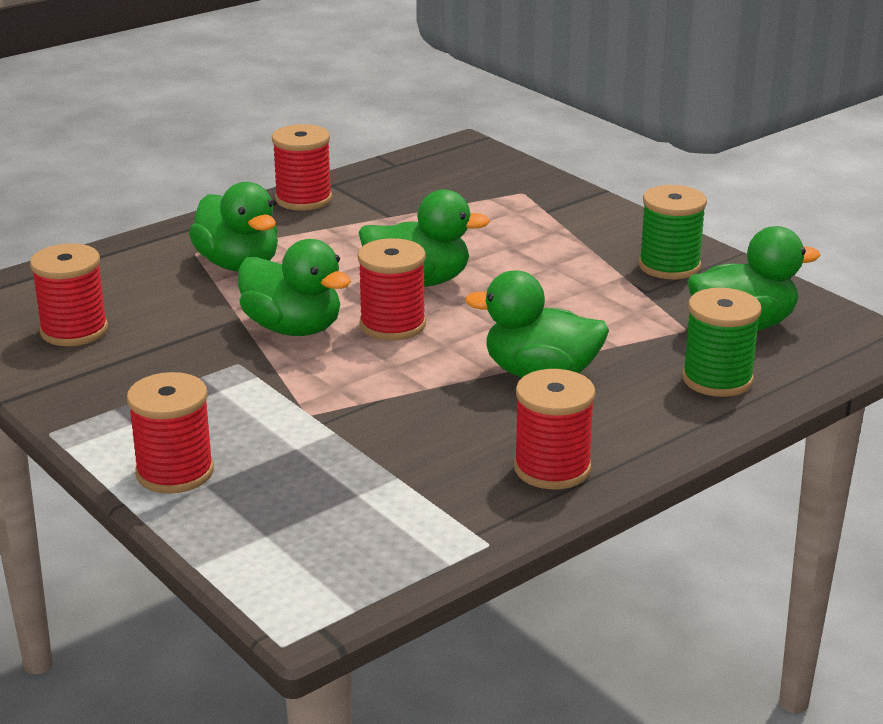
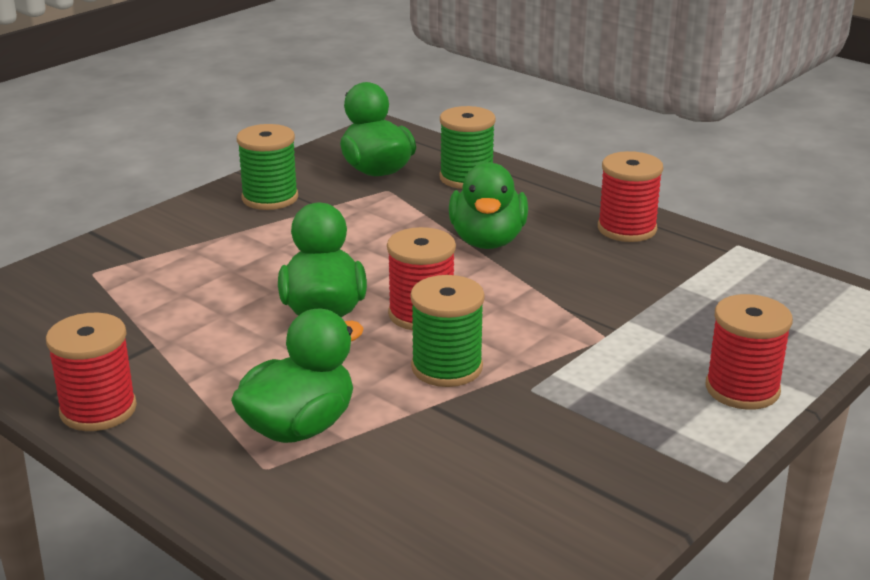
camera: 100 degrees left, 0 degrees up
red spool [30,243,108,346] -> none
green duck [238,239,351,336] -> green spool [410,275,485,387]

